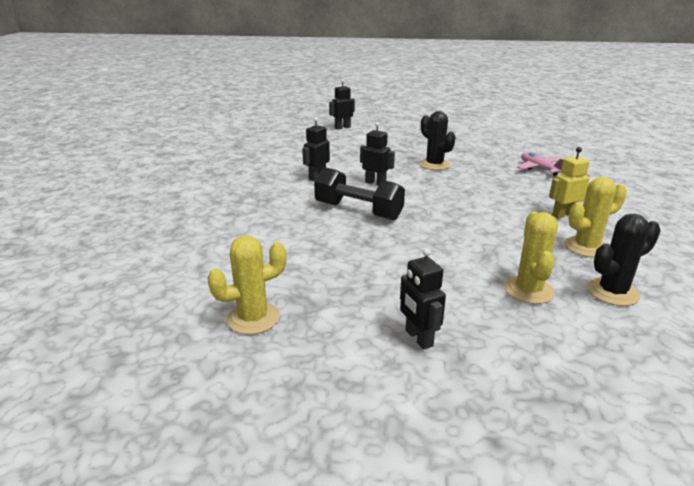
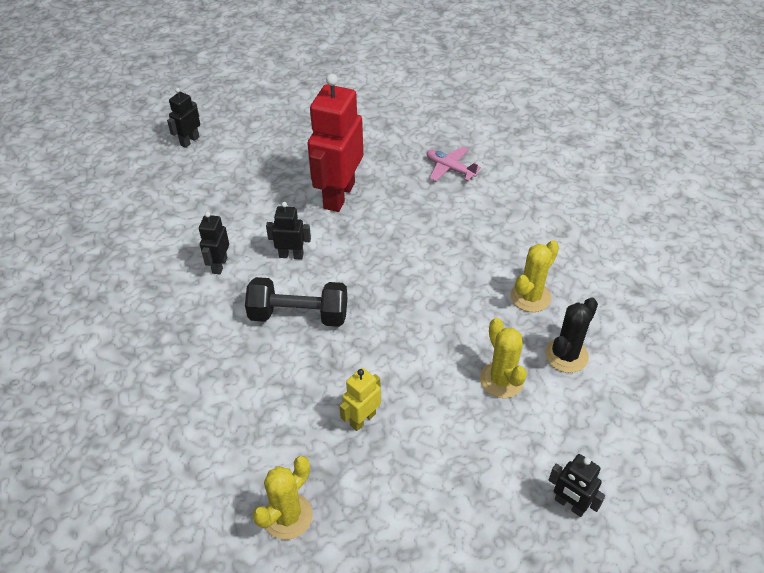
camera: 25 degrees left, 20 degrees up
black robot [400,248,446,350] -> black robot moved to [549,454,605,517]
black cactus [420,111,456,170] -> red robot [307,74,363,212]
yellow robot [549,147,590,218] -> yellow robot moved to [340,368,381,431]

